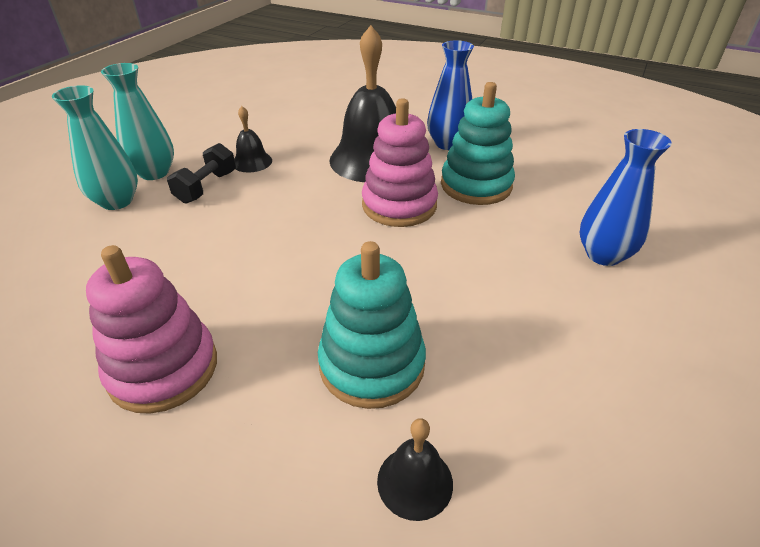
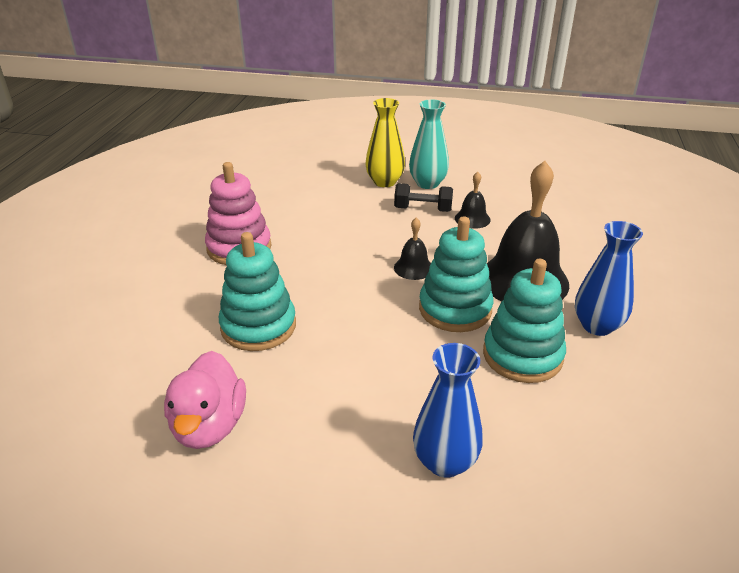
camera: 75 degrees right, 5 degrees down
turquoise vase [52,85,138,210] -> yellow vase [365,98,405,187]
pink stacking toy [362,98,438,227] -> turquoise stacking toy [419,216,493,332]
black bell [377,418,453,521] -> black bell moved to [394,218,431,280]
none -> pink duck [164,351,246,449]

